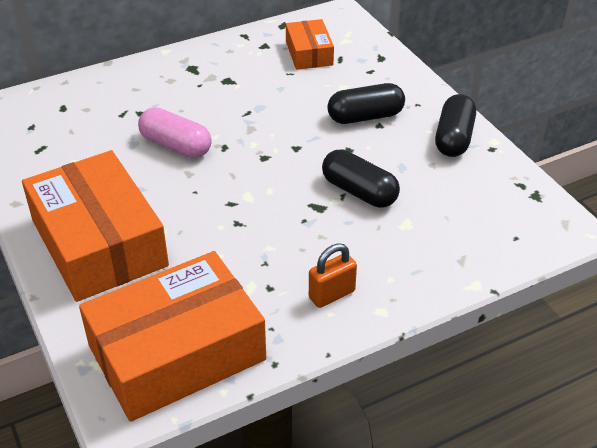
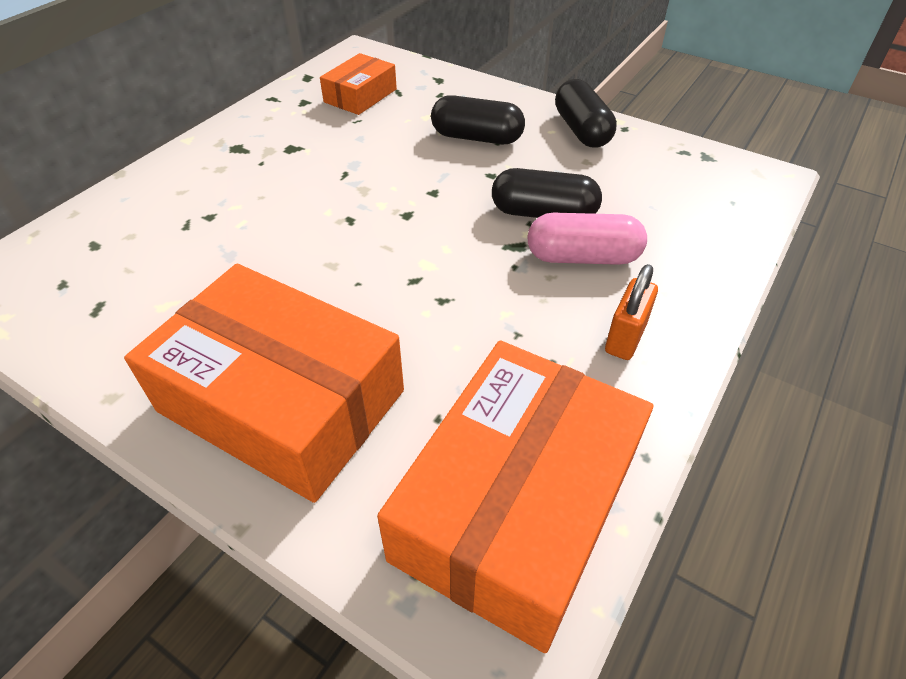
camera: 30 degrees left, 5 degrees up
pink capsule [138,107,212,158] -> pink capsule moved to [527,213,647,265]
orange box [286,19,334,70] -> orange box turned 75 degrees clockwise [320,53,397,115]
black capsule [327,83,405,124] -> black capsule turned 60 degrees clockwise [431,95,525,144]

